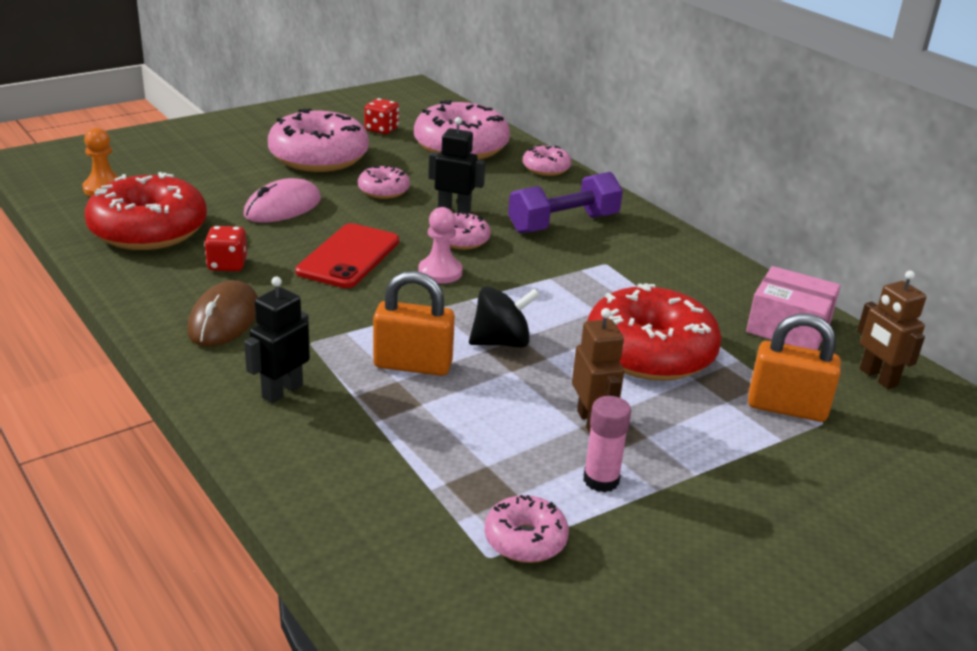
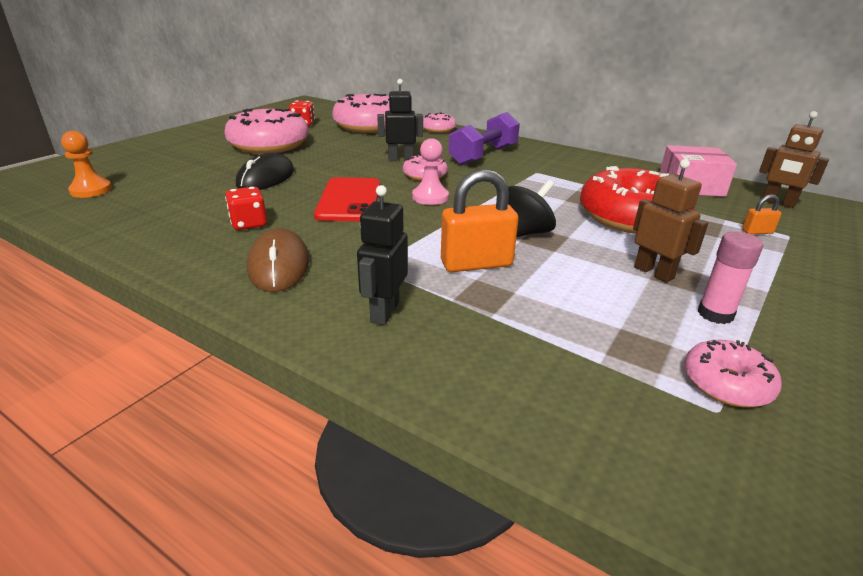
camera: 20 degrees left, 0 degrees up
red donut [85,172,207,250] -> none
pink mouse [244,178,321,223] -> black mouse [236,153,294,190]
pink donut [358,165,410,199] -> none
orange padlock [748,313,841,422] -> orange padlock [742,194,782,234], size x0.47

